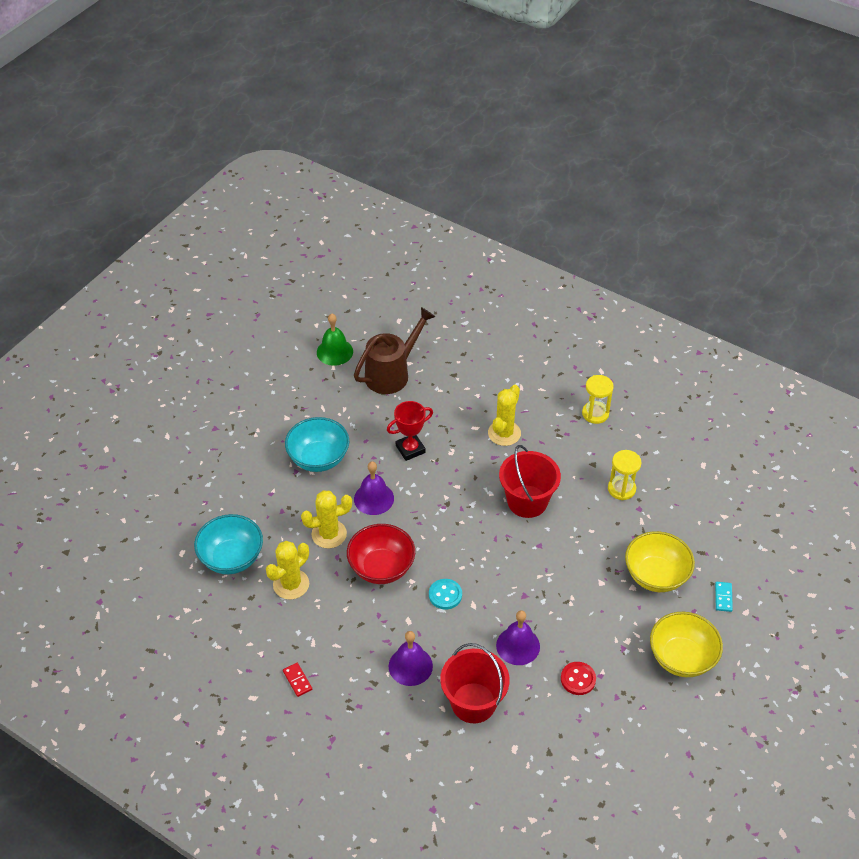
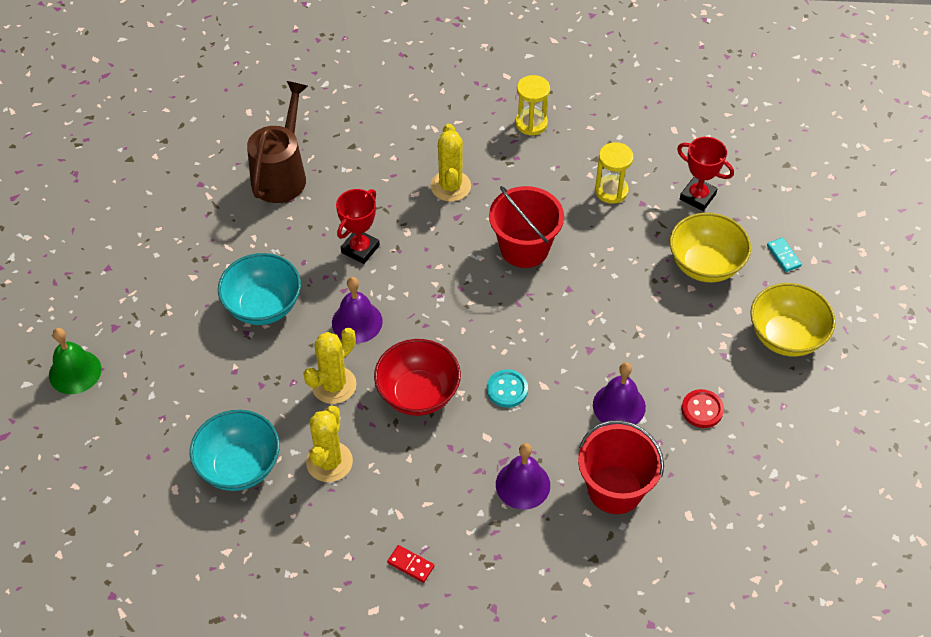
camera: 30 degrees left, 5 degrees up
green bell [317,314,353,366] -> green bell moved to [49,328,101,394]
none -> red trophy [677,137,734,211]

